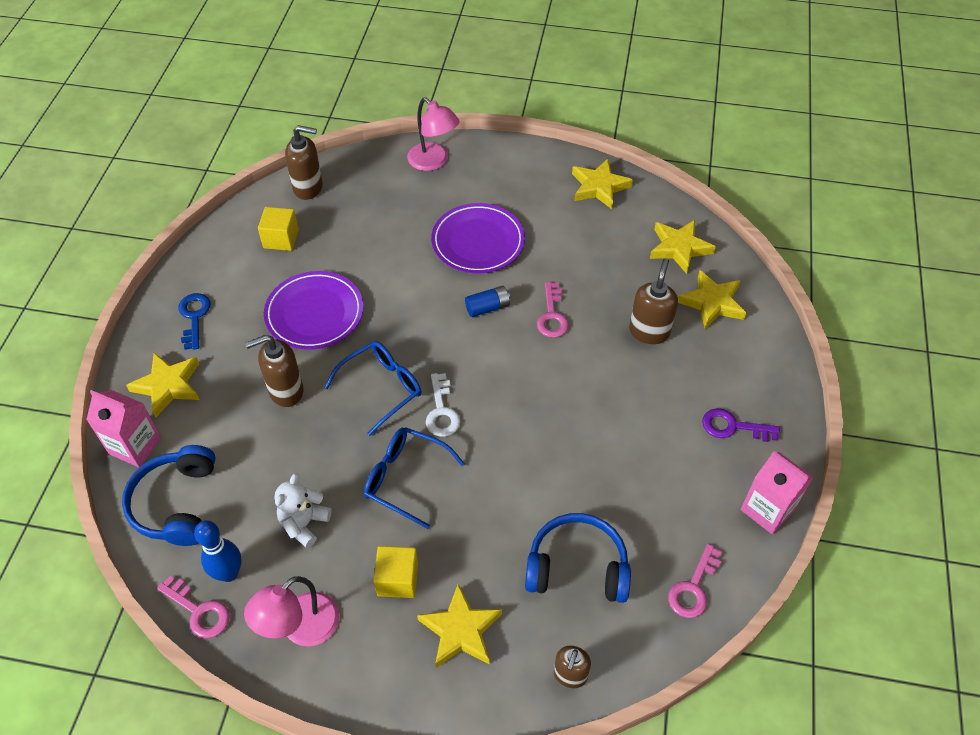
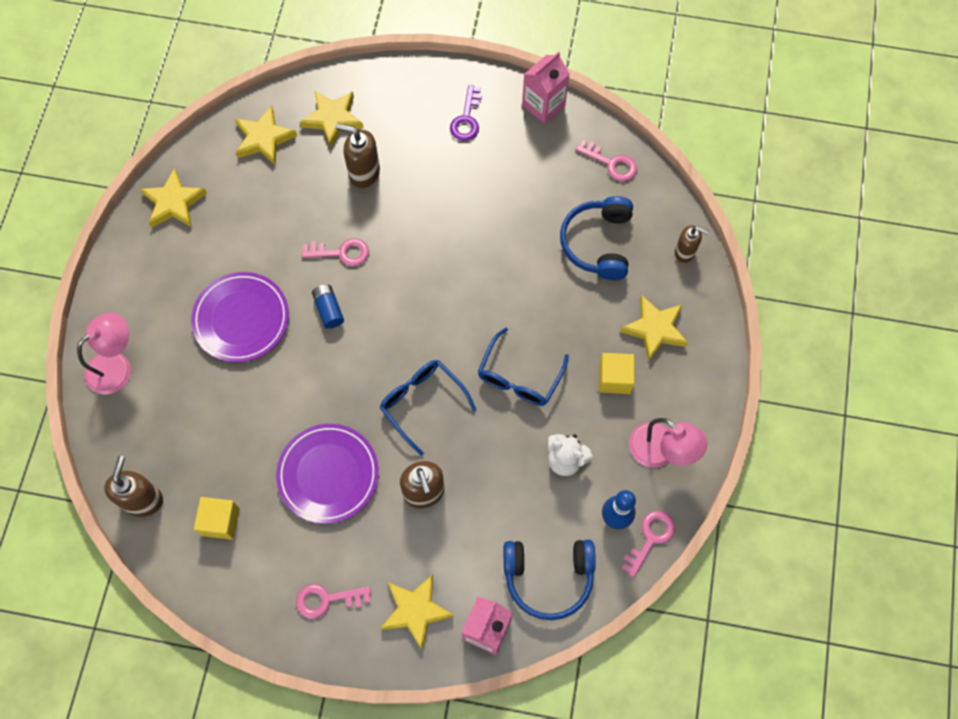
camera: 90 degrees left, 15 degrees up
blue key [179,293,211,350] -> pink key [296,584,371,619]
white key [426,373,460,437] -> none

